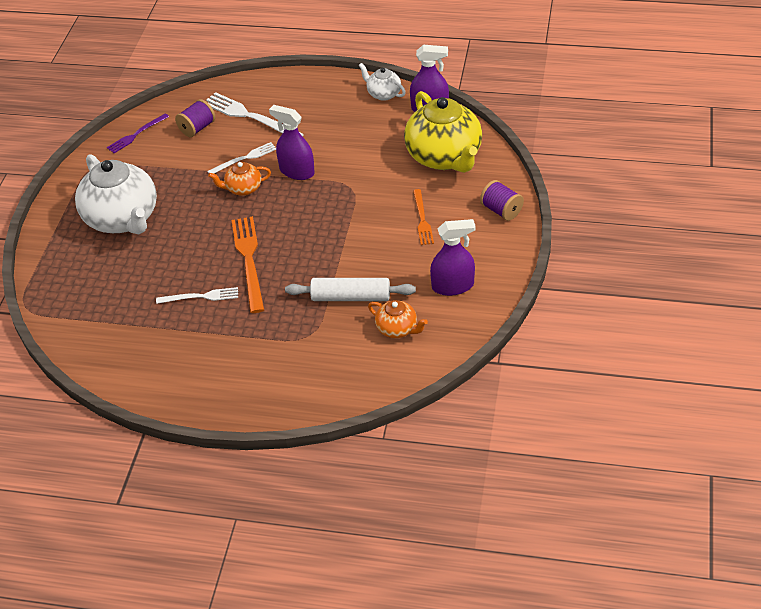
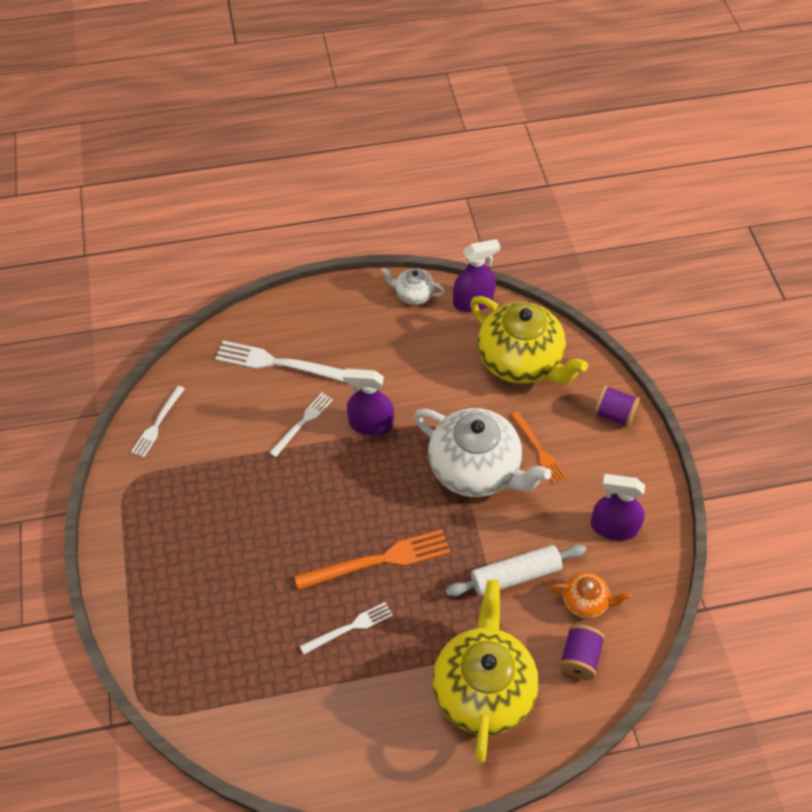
camera: 25 degrees left, 10 degrees up
white teapot [75,154,157,234] -> white teapot moved to [414,408,552,497]
purple fork [107,114,169,153] -> white fork [131,386,185,458]
purple spool [175,99,216,137] -> purple spool moved to [559,624,605,679]
orange teapot [208,162,271,196] -> none
orange fork [231,216,264,313] -> orange fork turned 105 degrees clockwise [294,530,450,590]
purple spray bottle [430,219,475,296] -> purple spray bottle turned 135 degrees counterclockwise [591,474,645,541]
none -> yellow teapot [432,579,539,763]

